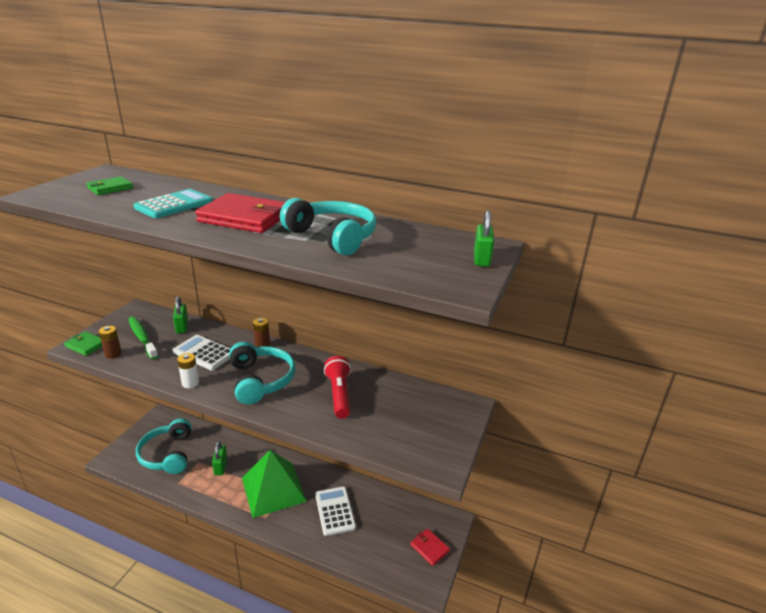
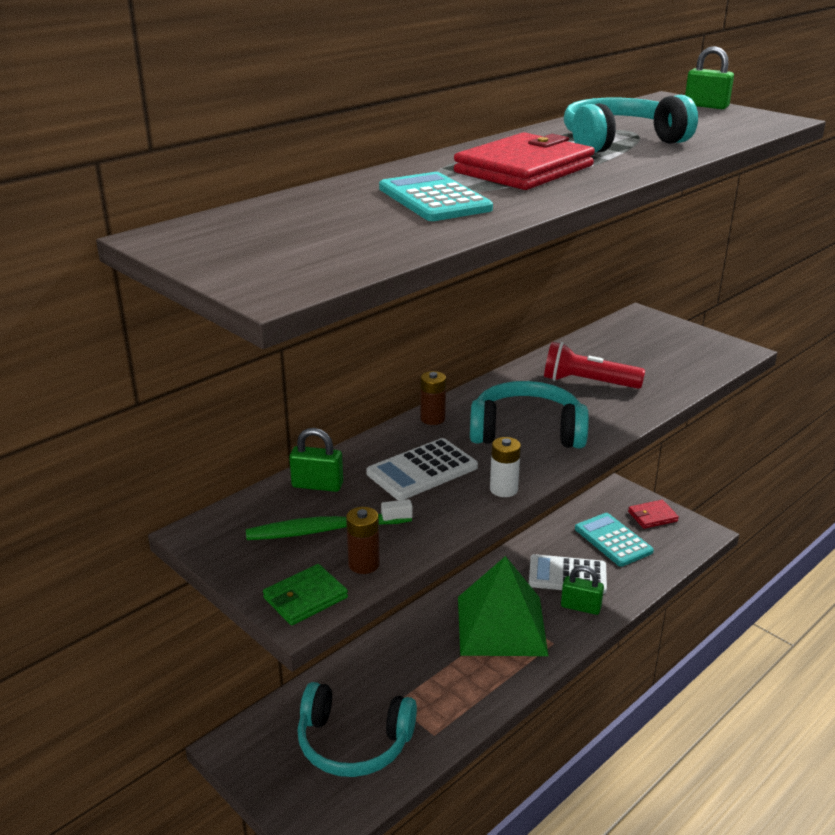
camera: 65 degrees left, 0 degrees up
green wallet [87,176,133,195] -> none
green padlock [212,441,227,475] -> green padlock moved to [561,566,604,615]
none -> turquoise calculator [575,513,654,567]

